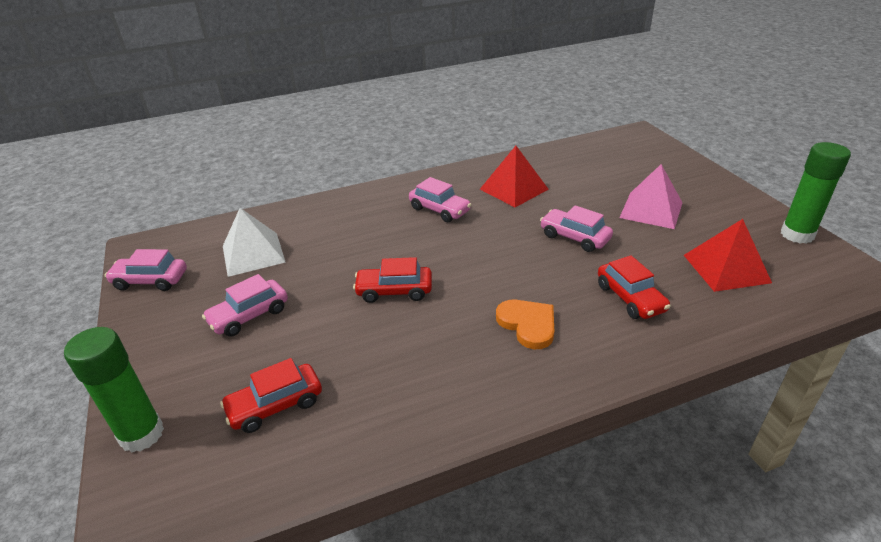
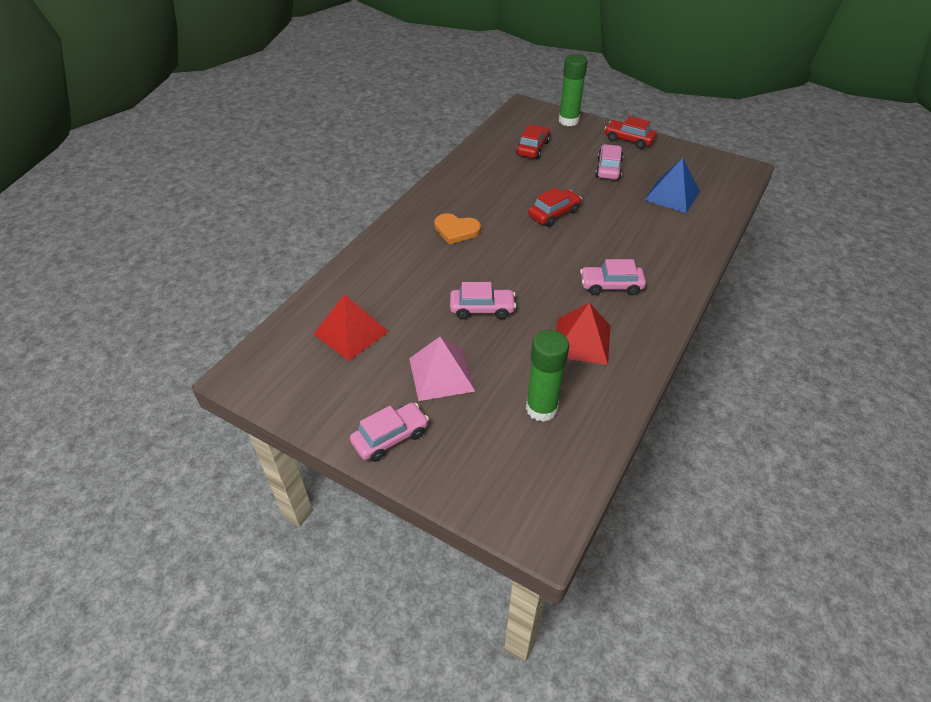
camera: 140 degrees right, 10 degrees up
pink car [105,249,187,291] -> pink car moved to [350,403,429,462]
white pyramid [223,208,286,277] -> blue pyramid [645,158,700,213]
red car [598,256,671,319] -> red car moved to [604,116,657,149]
green glue stick [781,142,851,244] -> green glue stick moved to [526,330,569,422]

